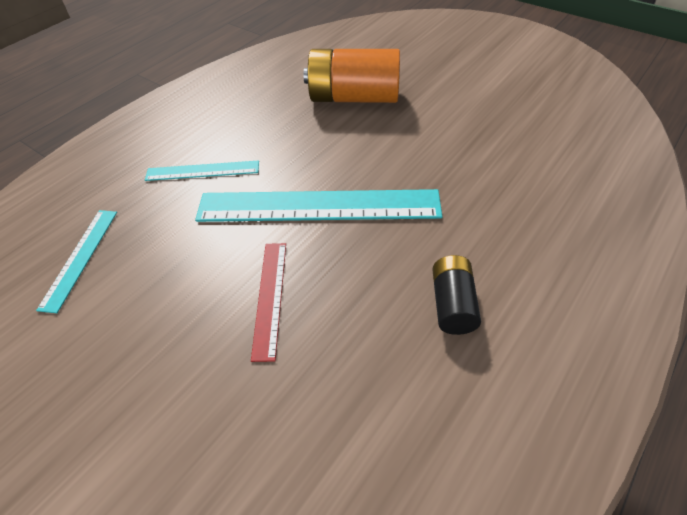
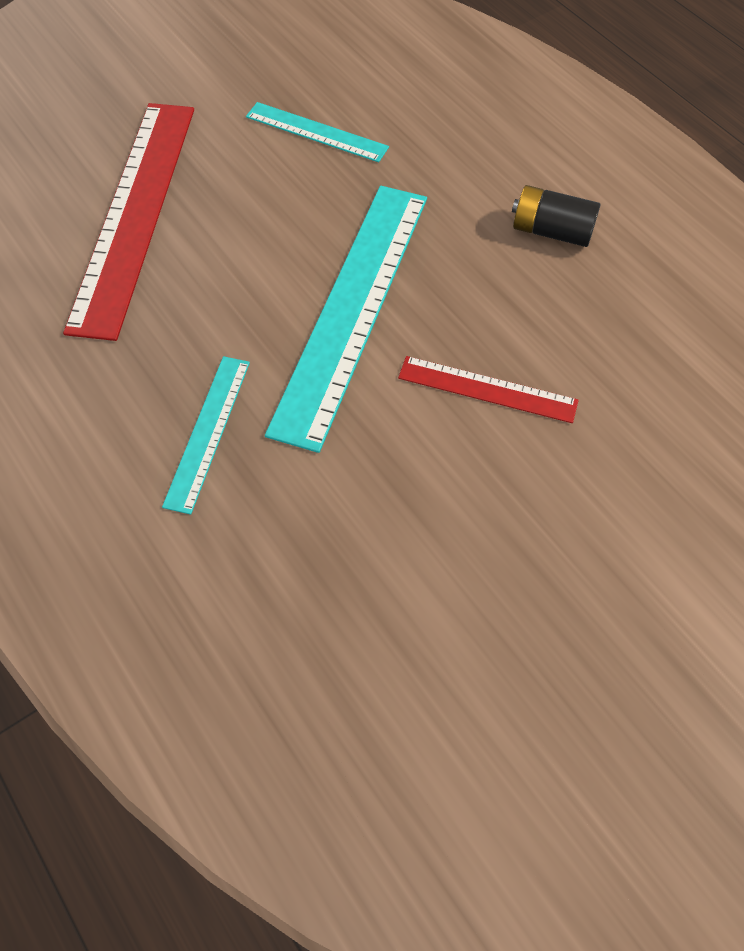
camera: 75 degrees left, 10 degrees up
turquoise ruler [36,210,117,313] -> turquoise ruler moved to [246,102,389,162]
orange battery [304,49,400,103] -> red ruler [63,103,194,341]

